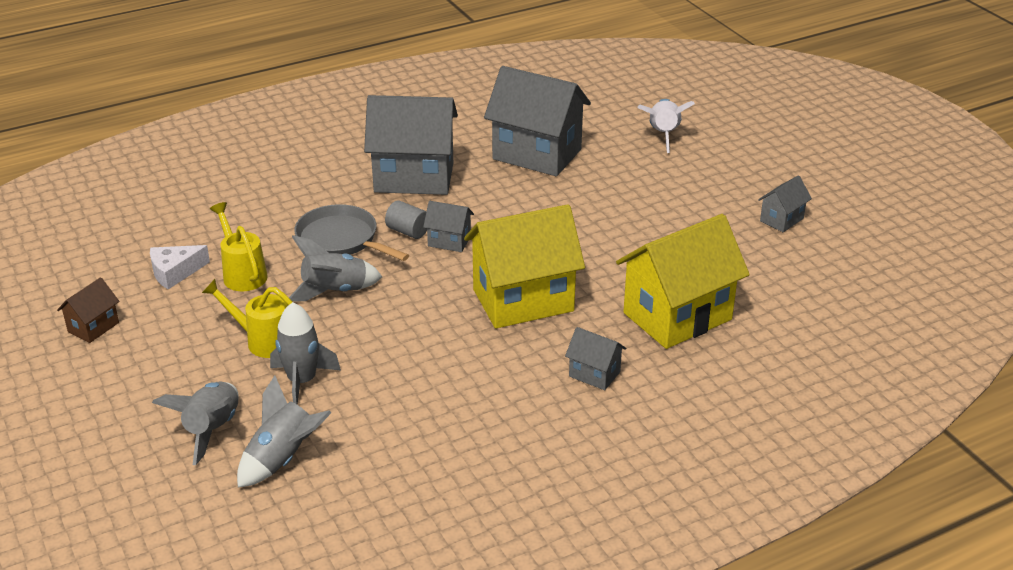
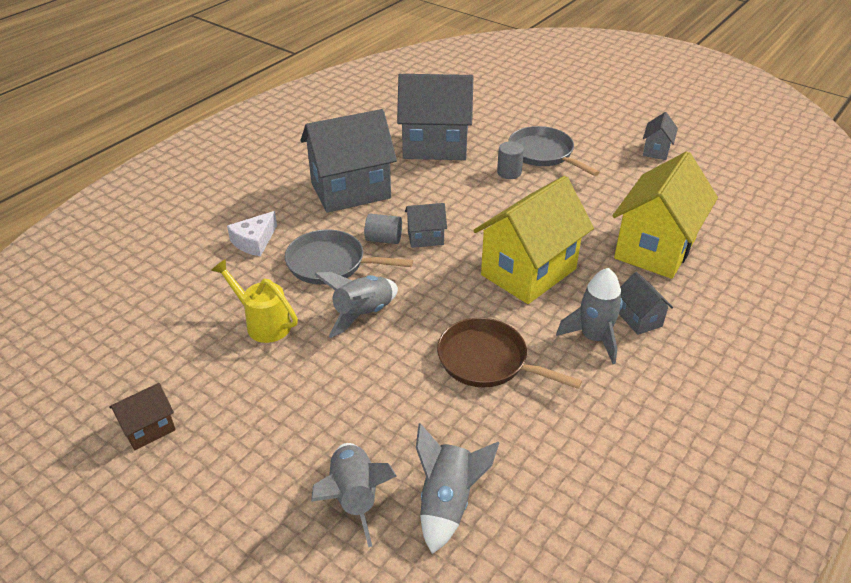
camera: 25 degrees left, 5 degrees up
brown house [57,278,119,343] -> brown house turned 45 degrees clockwise [109,383,176,450]
white cheese [150,245,210,290] -> white cheese moved to [227,211,277,256]
yellow watering can [202,279,292,358] -> none
grey rocket [270,302,341,405] -> grey rocket moved to [556,268,623,364]
grey house [565,327,626,390] -> grey house turned 60 degrees clockwise [619,272,673,335]
white rocket [637,99,695,153] -> none
none -> brown pan [437,318,582,389]
none -> grey cylinder [497,141,524,179]
none -> grey pan [509,126,600,176]

